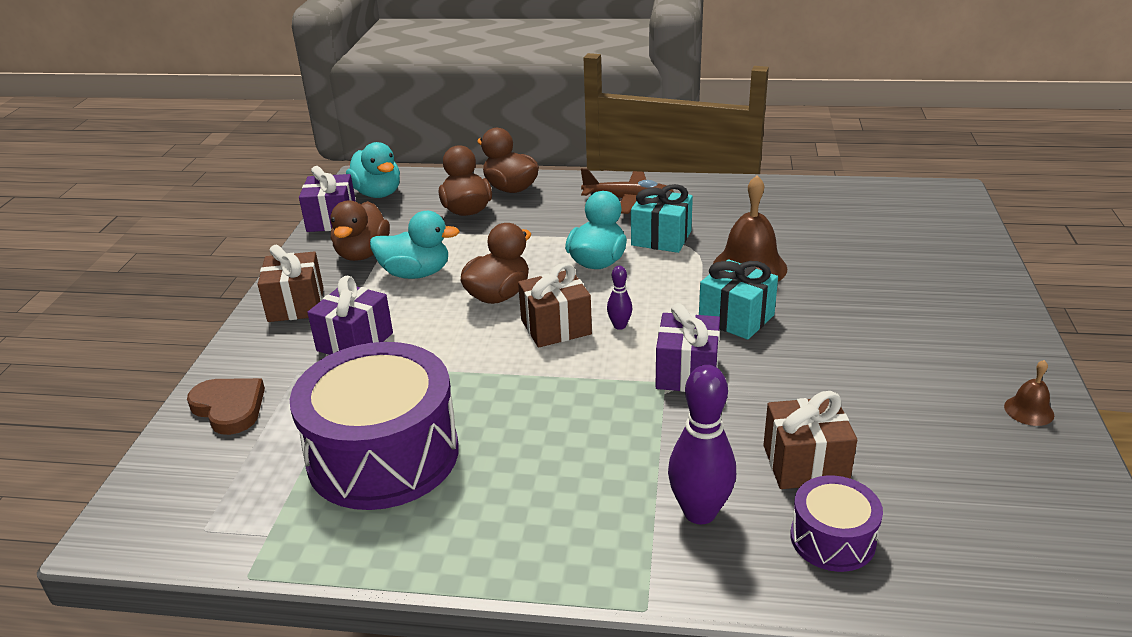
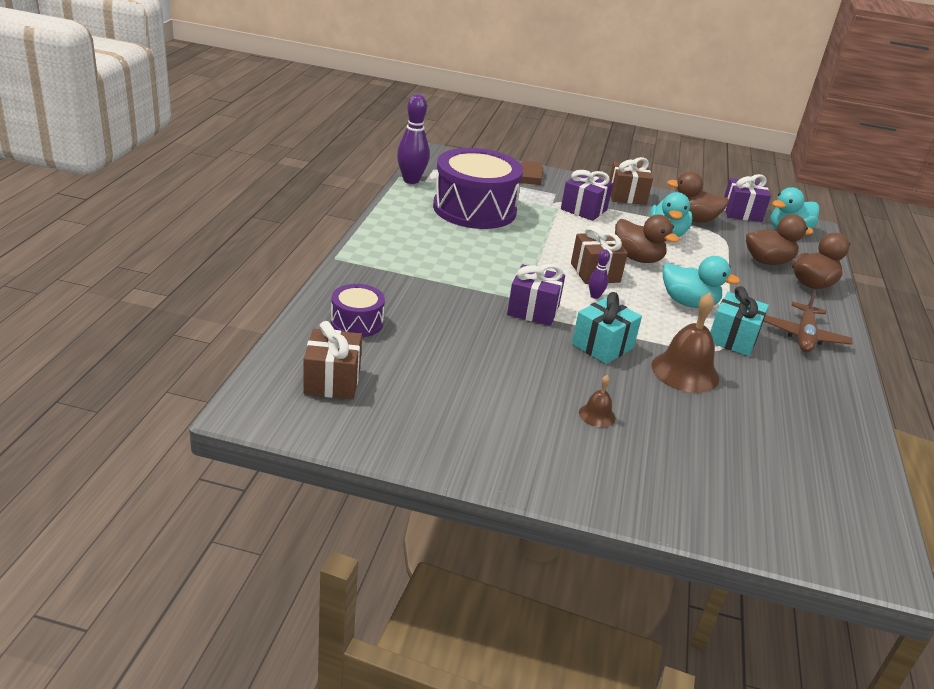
camera: 90 degrees right, 0 degrees up
purple bowling pin [668,365,736,524] -> purple bowling pin moved to [397,94,430,184]
brown gift [763,391,857,489] -> brown gift moved to [303,321,362,399]
brown bell [1004,360,1054,426] -> brown bell moved to [579,375,615,427]

